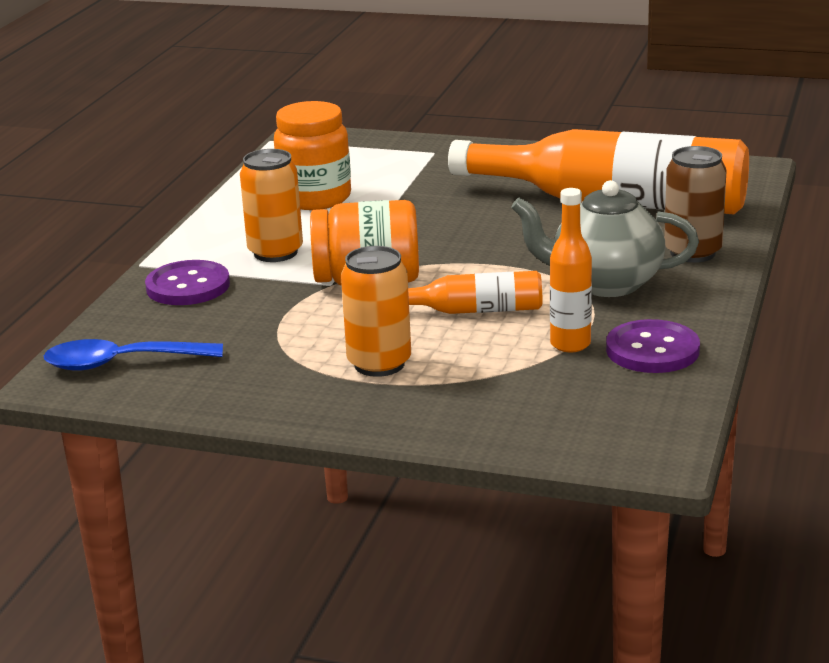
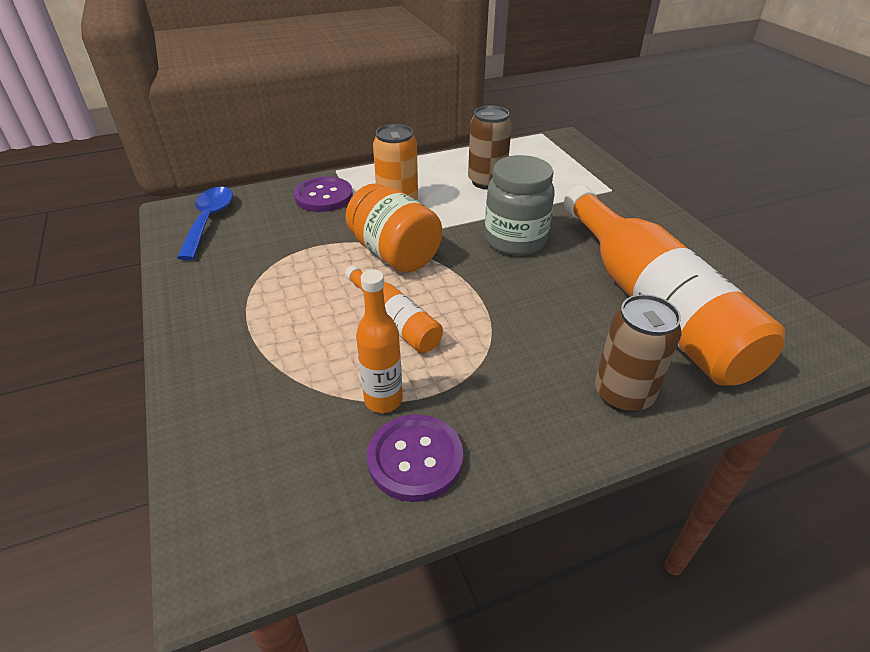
camera: 50 degrees right, 15 degrees up
blue spoon [44,339,223,371] -> blue spoon turned 45 degrees clockwise [177,187,233,260]
orange jar [274,101,351,210] -> brown can [468,106,512,189]
orange can [341,246,411,377] -> none
grey teapot [511,180,699,297] -> none
none -> grey jar [485,155,555,256]

